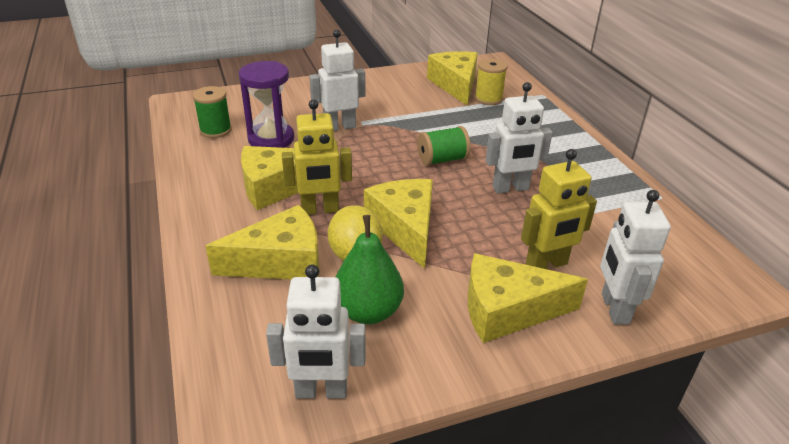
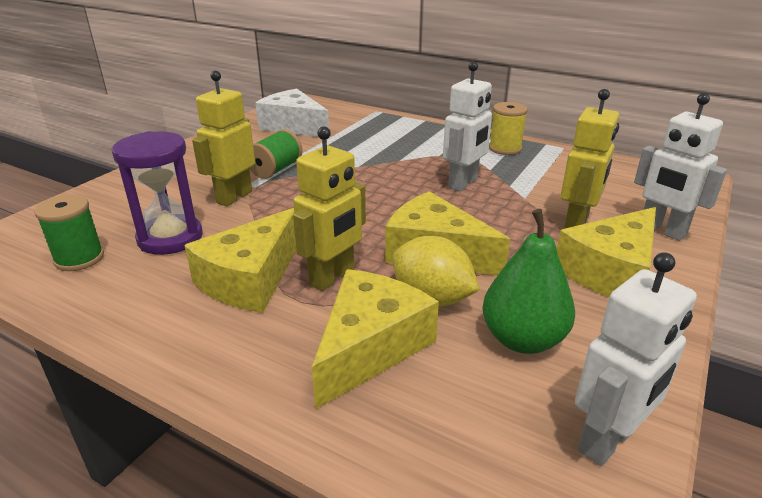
camera: 40 degrees left, 5 degrees down
white robot [309,30,365,131] -> yellow robot [192,71,255,206]
green spool [417,126,471,166] -> green spool moved to [249,129,302,179]
yellow cheese [427,51,478,105] -> white cheese [255,89,329,137]
yellow spool [475,59,508,105] -> yellow spool moved to [489,102,528,155]

